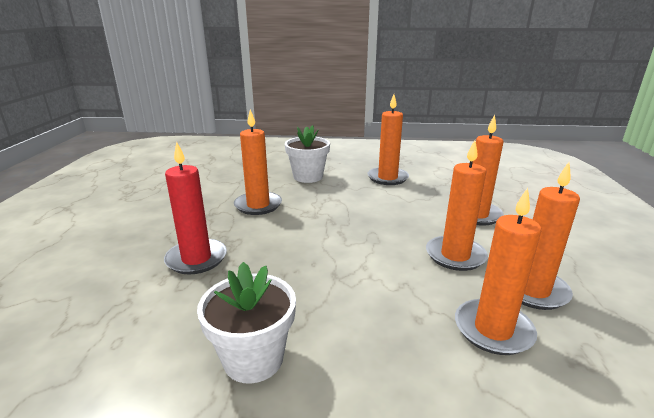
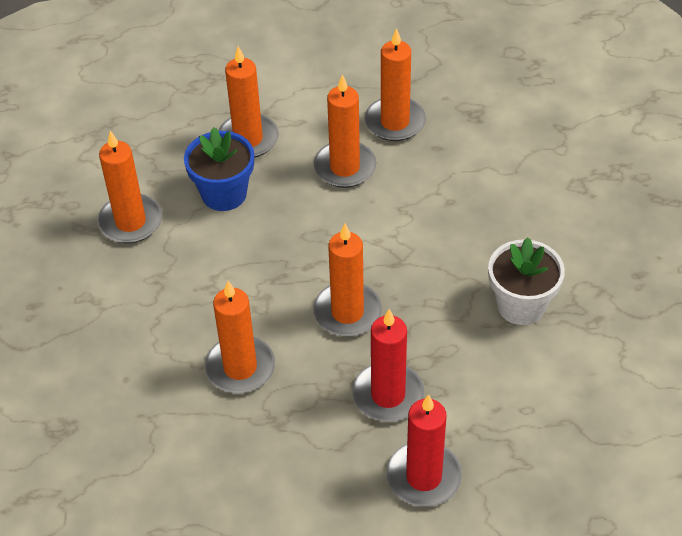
camera: 95 degrees left, 25 degrees up
white flower pot [285,125,330,183] -> none
orange candle [455,188,541,355] -> orange candle moved to [313,224,382,337]
none -> blue flower pot [184,127,254,211]
none -> red candle [387,394,462,507]

